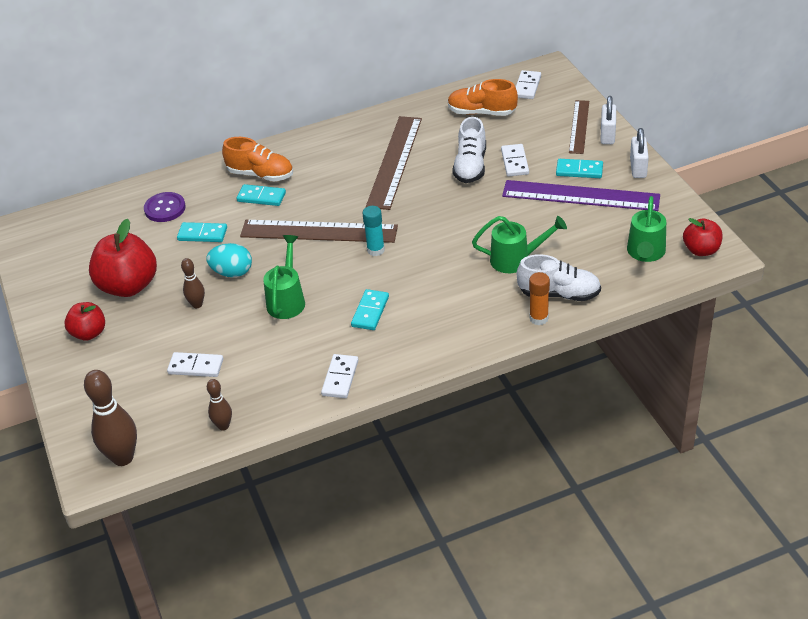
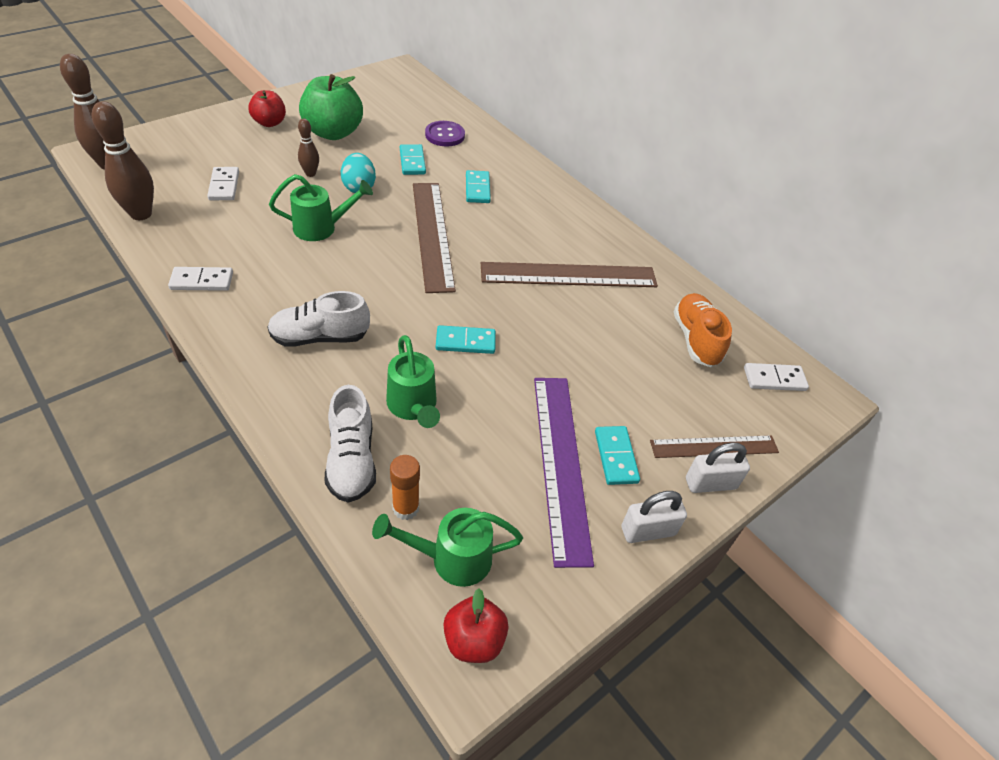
camera: 65 degrees right, 5 degrees up
red apple [89,219,157,297] -> green apple [299,74,363,140]
brown bowling pin [207,379,232,431] -> brown bowling pin [92,101,154,220], size x1.82
orange shoe [222,137,293,181] -> none
turquoise domino [351,289,389,330] -> turquoise domino moved to [436,325,496,354]
turquoise glue stick [362,206,385,256] -> none
white shoe [452,117,486,183] -> white shoe moved to [267,291,370,347]
white domino [501,144,529,176] -> none
orange glue stick [529,272,550,325] -> orange glue stick moved to [390,455,420,520]

